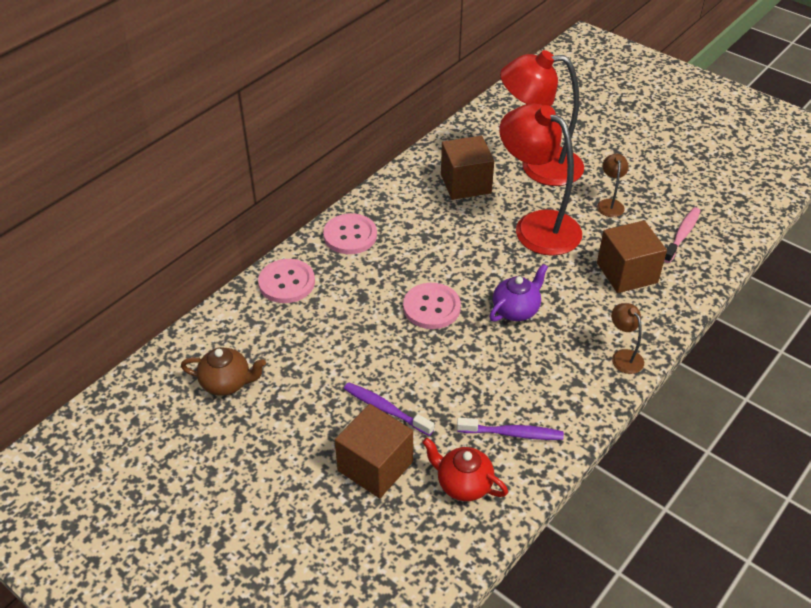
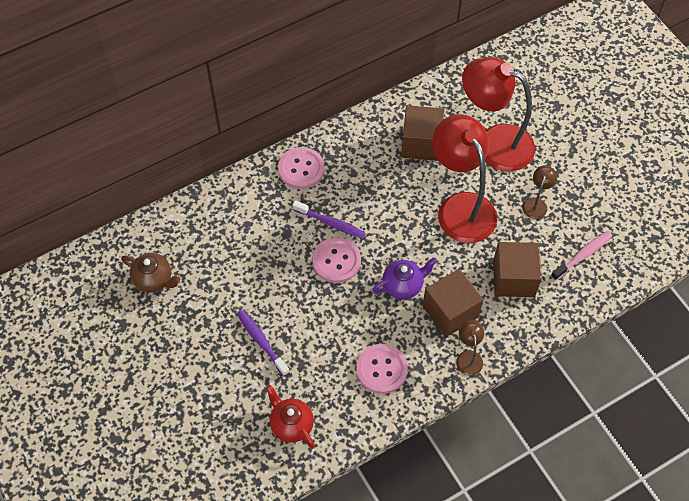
camera: 20 degrees right, 15 degrees up
pink button [258,259,315,303] -> pink button moved to [356,344,408,394]
brown cube [335,404,413,498] -> brown cube moved to [423,269,483,337]
purple toothbrush [457,418,564,440] -> purple toothbrush moved to [292,200,366,239]

